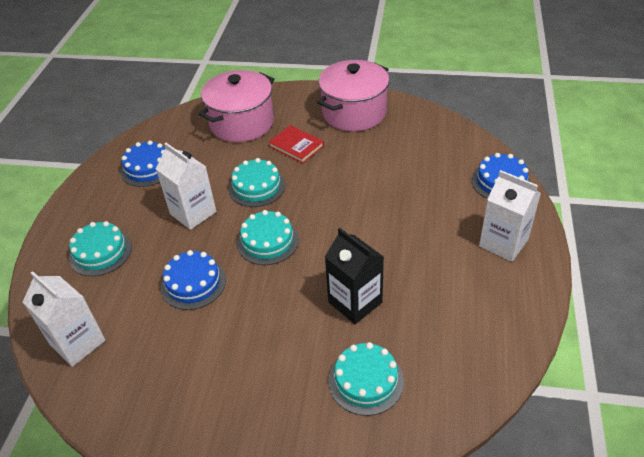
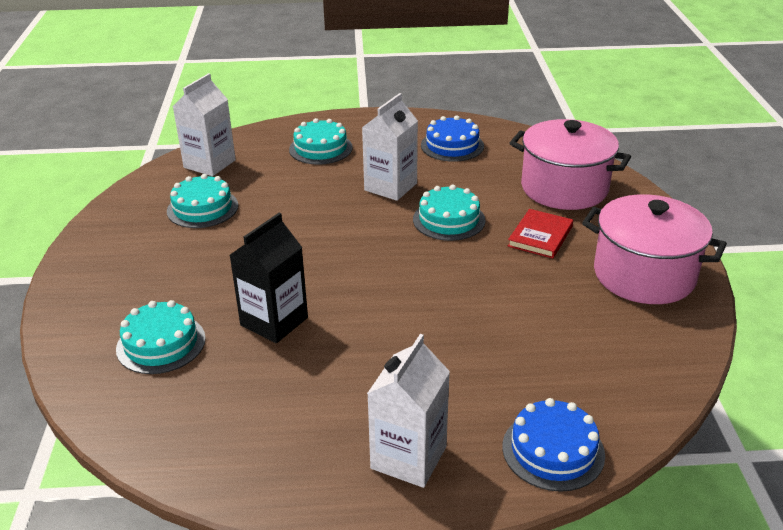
camera: 75 degrees right, 10 degrees down
blue cake [161,250,226,310] -> none
turquoise cake [237,210,299,265] -> turquoise cake moved to [167,174,238,228]

